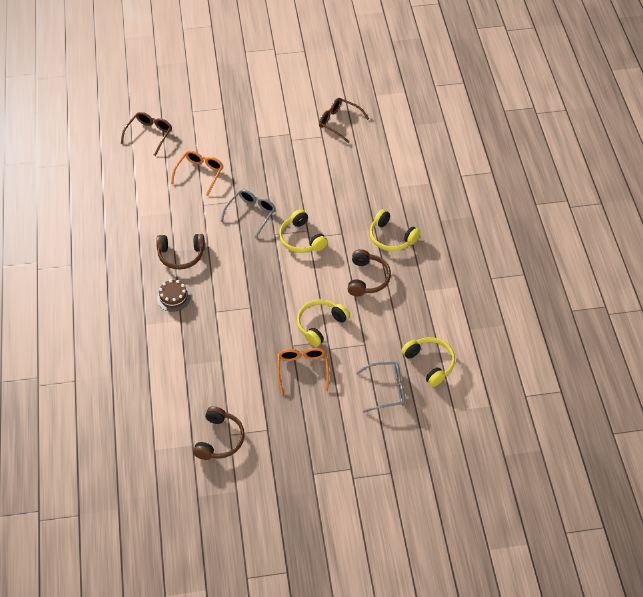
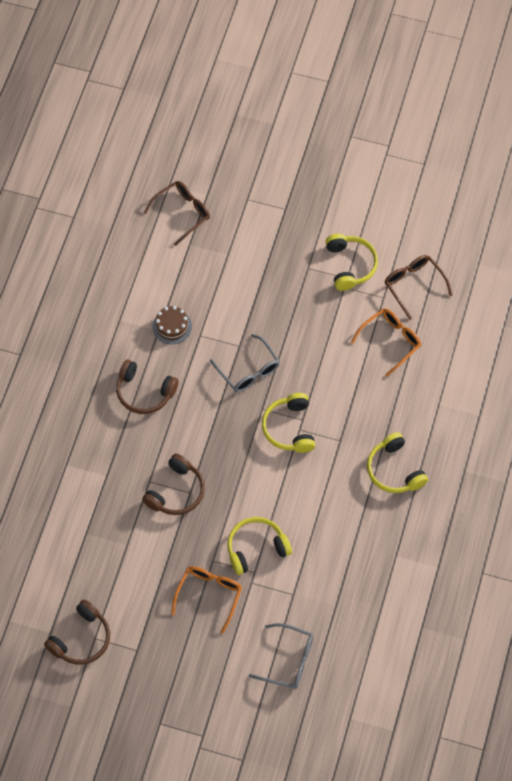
camera: 25 degrees right, 10 degrees up
brown cake [157,279,190,312] -> brown cake moved to [153,306,192,344]
orange glasses [171,151,224,196] -> orange glasses moved to [351,309,421,377]
grey glasses [220,189,276,238] -> grey glasses turned 90 degrees clockwise [210,334,280,392]
brown headphones [348,249,391,296] -> brown headphones moved to [142,454,205,515]
yellow headphones [401,337,455,387] -> yellow headphones moved to [326,234,378,291]

